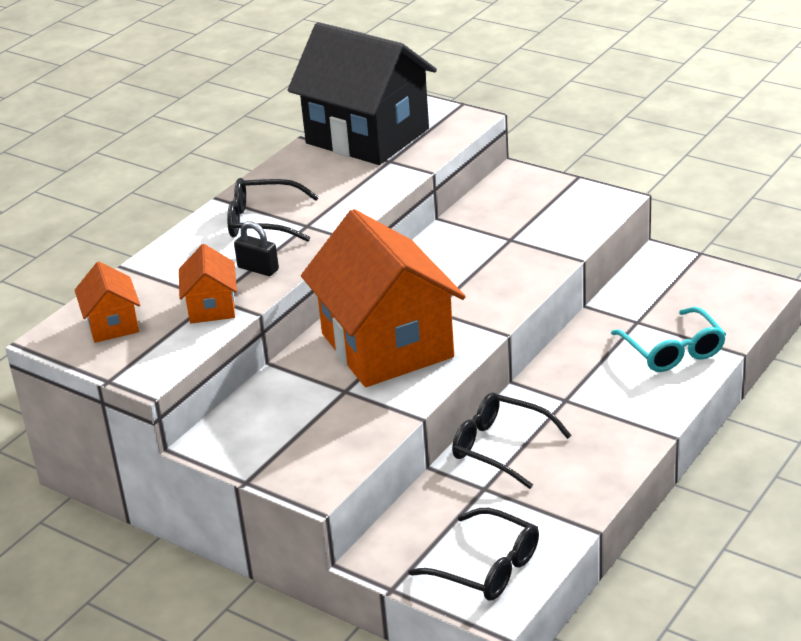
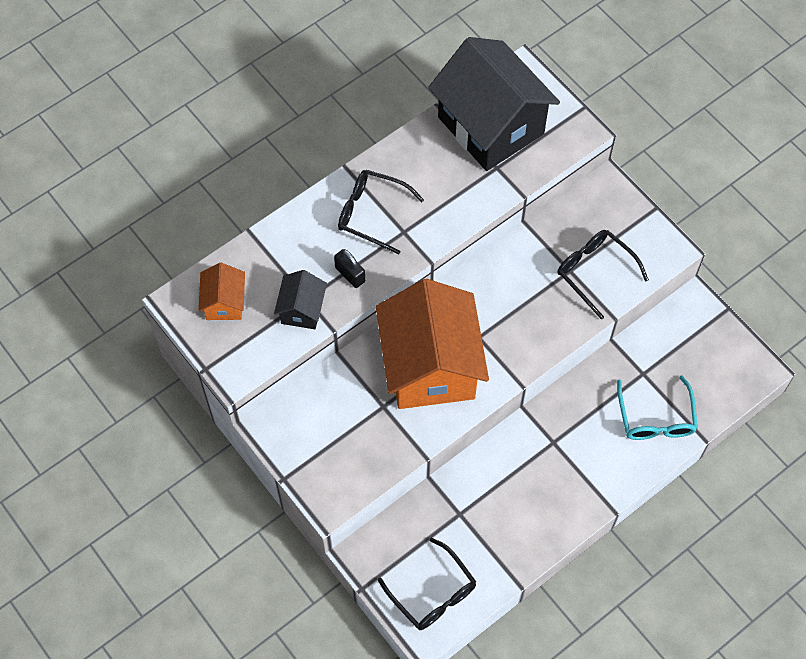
camera: 15 degrees right, 30 degrees up
orange house [179,244,237,324] -> black house [274,270,327,329]
black glasses [452,393,572,489] -> black glasses moved to [557,230,649,320]

